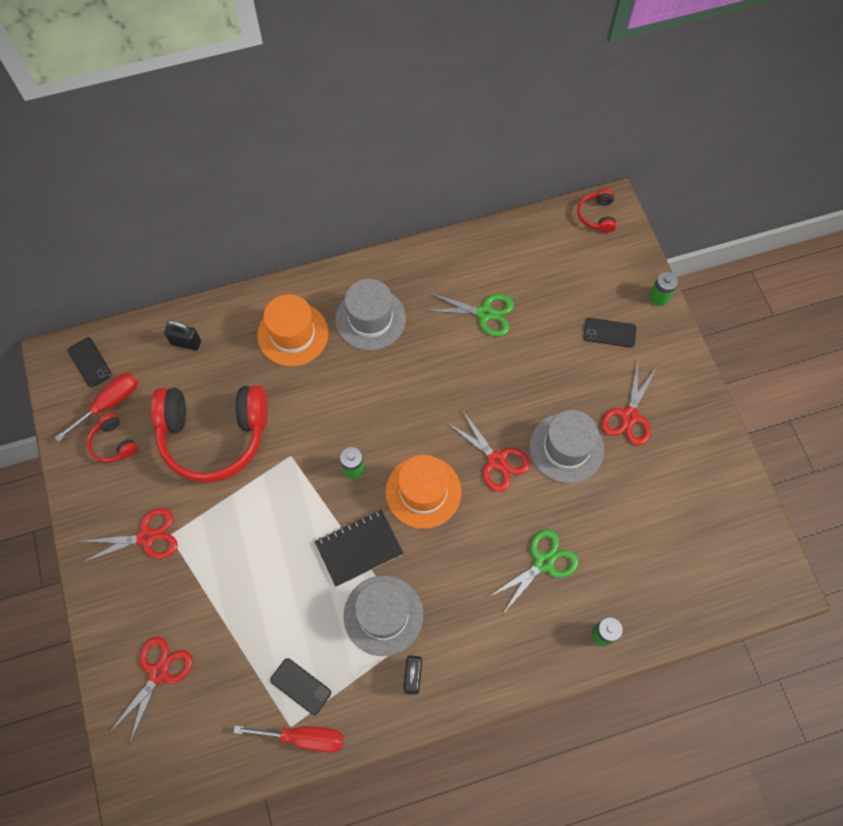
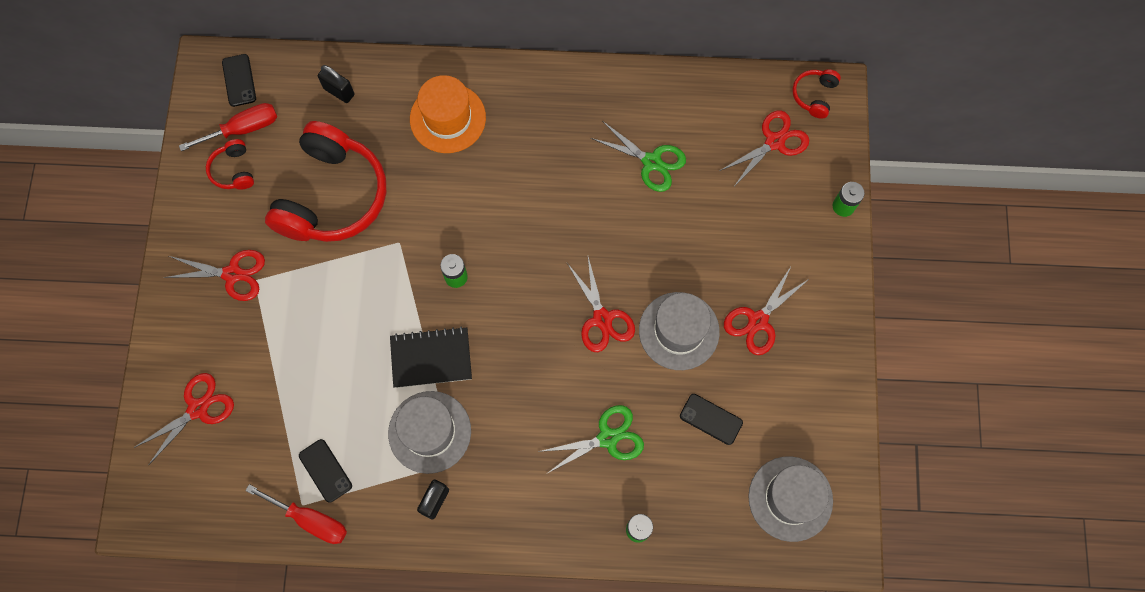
camera: 20 degrees right, 5 degrees up
red headphones [151,385,268,483] -> red headphones turned 90 degrees counterclockwise [265,121,386,242]
grey hat [335,279,406,351] -> grey hat moved to [748,456,833,542]
orange hat [386,455,462,529] -> none
black phone [584,318,636,347] -> black phone moved to [680,394,743,445]
none -> red scissors [720,111,809,185]

